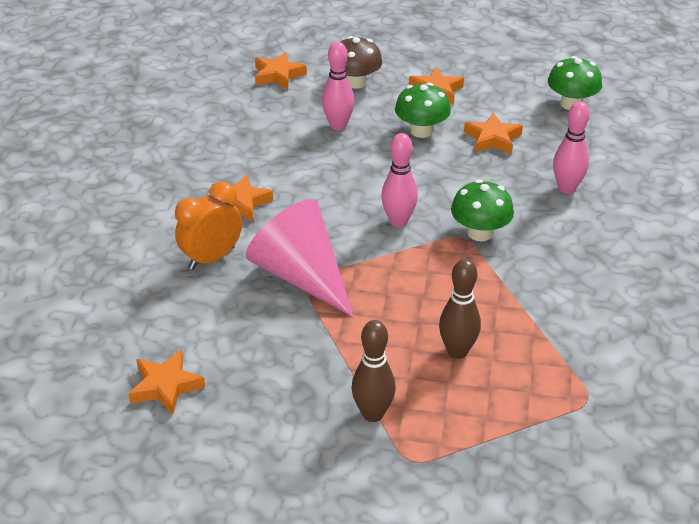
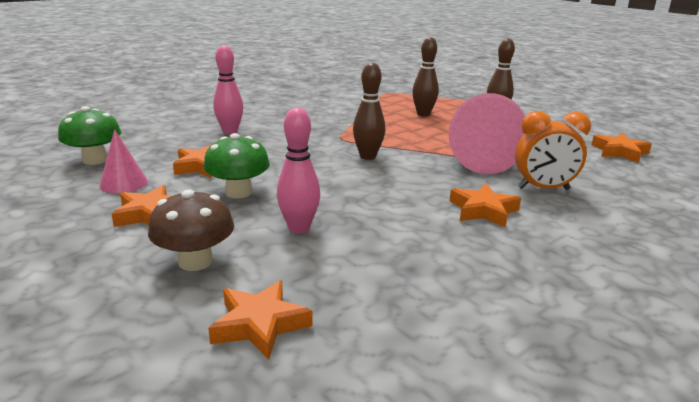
camera: 140 degrees left, 15 degrees down
pink bowling pin [381,133,418,227] -> brown bowling pin [353,63,385,160]
green mushroom [451,179,514,241] -> none
none -> pink cone [99,129,148,193]

